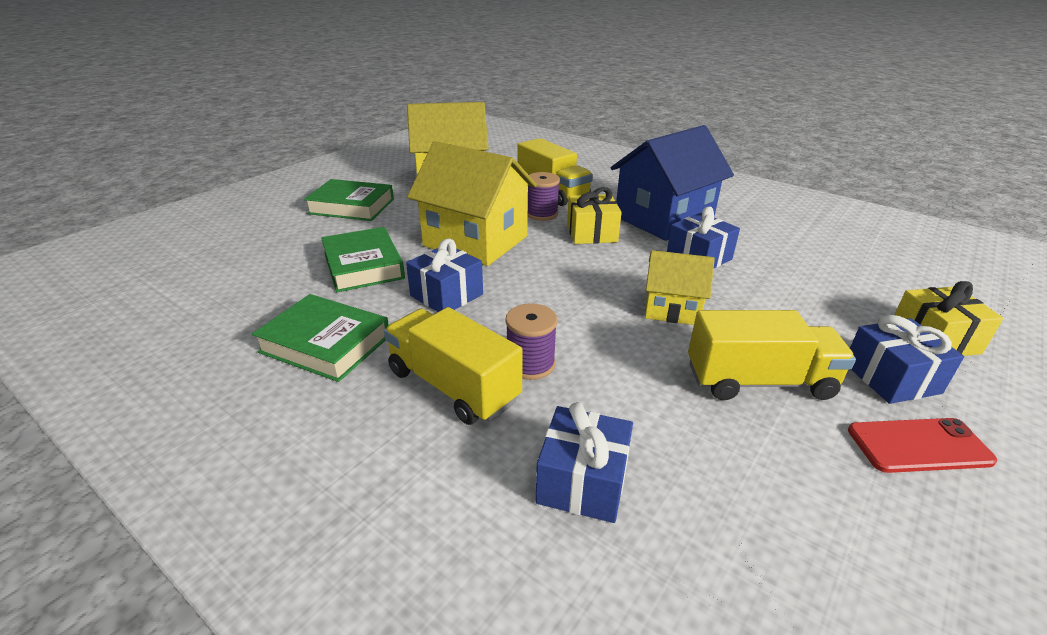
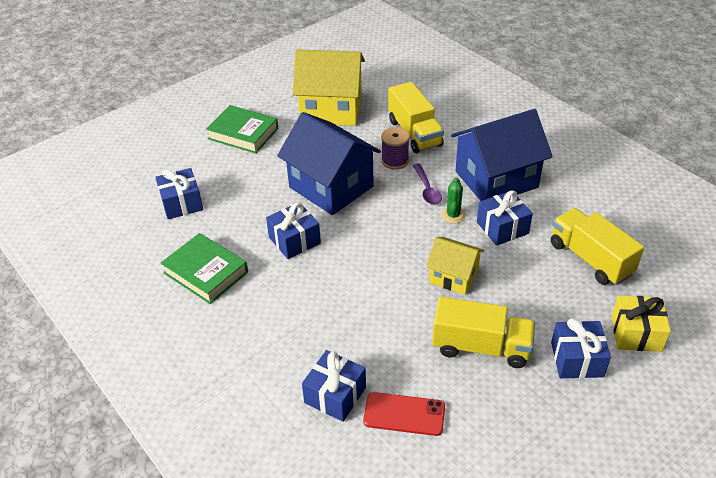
camera: 15 degrees right, 10 degrees up
green book [321,227,405,292] -> none
yellow truck [384,307,523,425] -> yellow truck moved to [551,208,644,285]
yellow house [407,141,537,266] -> blue house [277,112,381,215]
purple spool [505,303,557,380] -> none
yellow gift [567,187,622,244] -> purple spoon [413,164,442,205]
red phone [848,418,997,473] -> red phone moved to [363,392,445,436]
none -> blue gift [155,168,203,219]
none -> green cactus [441,178,466,224]

